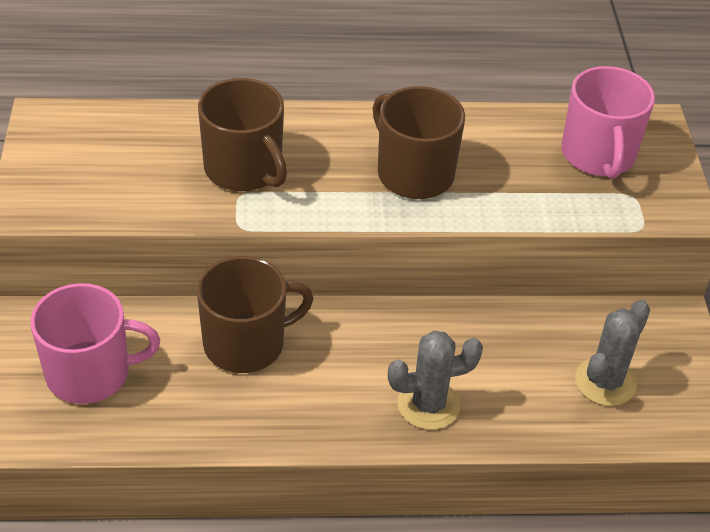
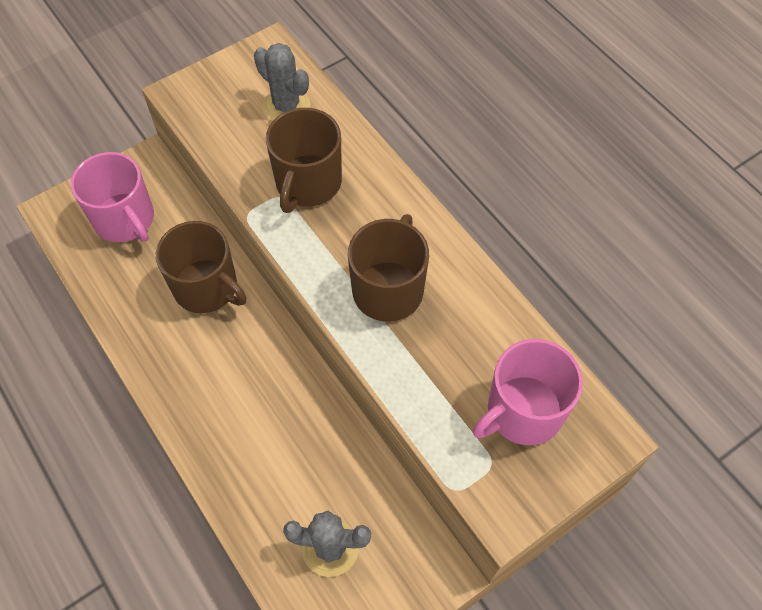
camera: 60 degrees right, 15 degrees up
grey cactus [388,331,483,430] -> grey cactus moved to [254,43,310,121]

